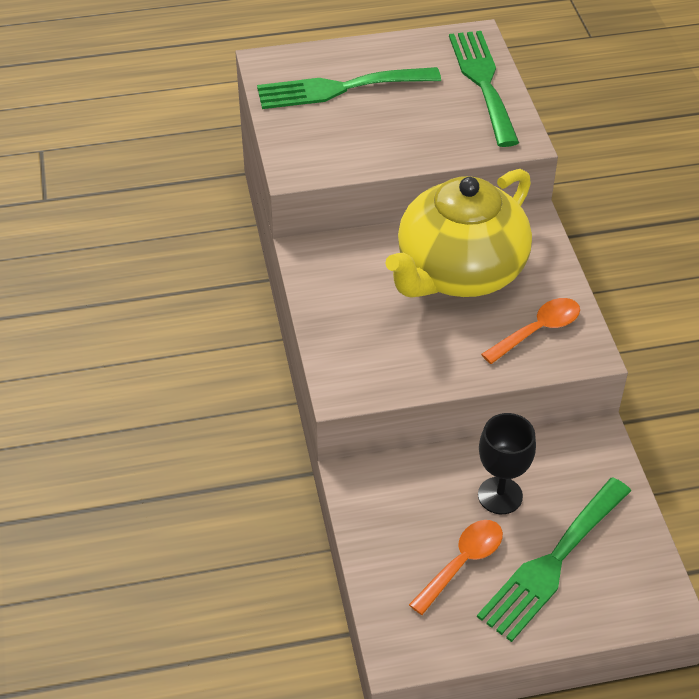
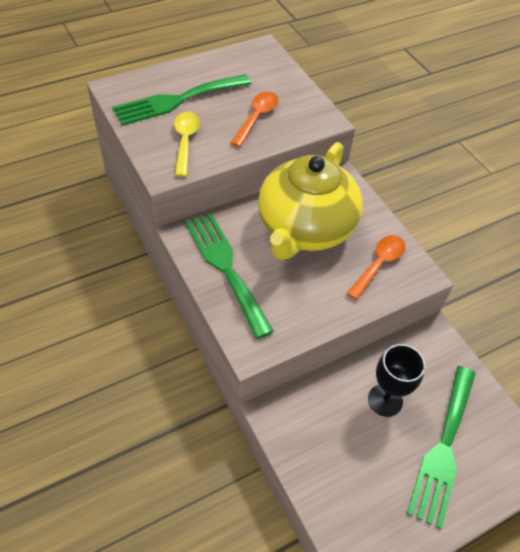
camera: 20 degrees left, 5 degrees up
orange spoon [409,520,503,615] -> orange spoon moved to [231,91,278,147]
green fork [449,31,519,147] -> green fork moved to [185,213,274,339]
none -> yellow spoon [174,112,200,177]

